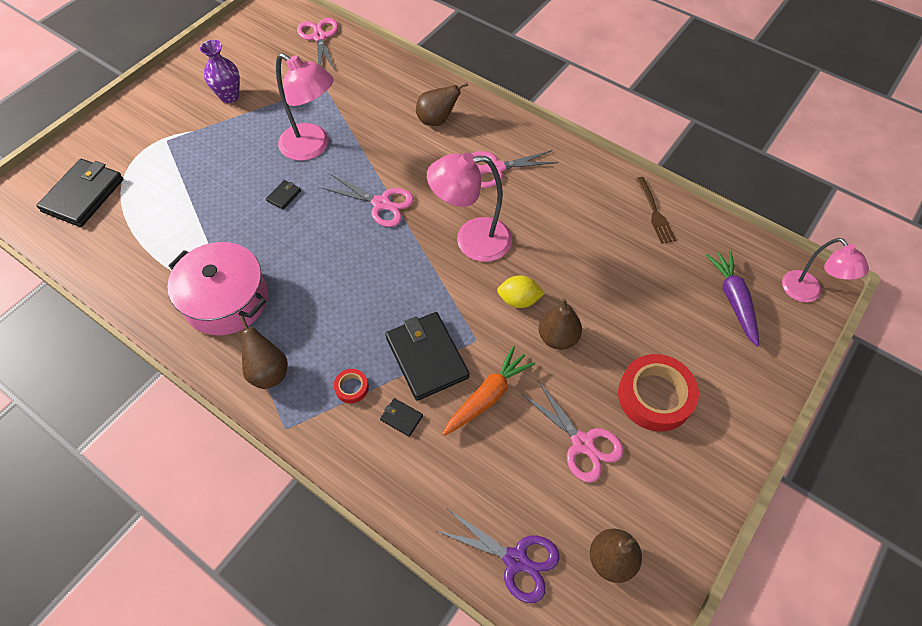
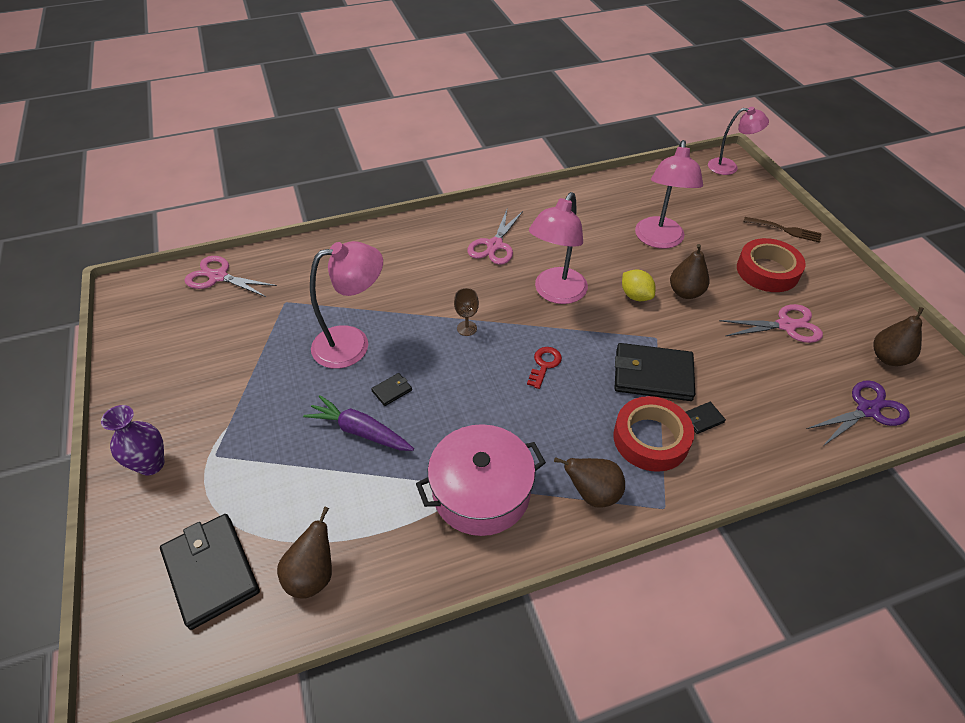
camera: 55 degrees left, 10 degrees down
purple vase [200,40,240,103] -> purple vase moved to [101,405,164,476]
black wallet [266,180,301,210] -> black wallet turned 75 degrees clockwise [371,373,412,406]
pink scissors [322,174,414,227] -> brown goblet [454,288,479,336]
red tape [334,369,369,403] -> red tape [613,396,694,472], size x2.19
brown pear [416,83,468,126] -> brown pear moved to [277,507,332,599]
orange carrot [442,346,535,436] -> none
yellow lemon [497,275,545,308] -> yellow lemon turned 75 degrees counterclockwise [622,269,655,301]
brown fork [636,177,676,244] -> brown fork moved to [744,217,822,243]
purple carrot [706,251,759,347] -> purple carrot moved to [303,395,414,451]
none -> red key [527,347,562,389]
none -> pink lamp [635,140,703,249]

